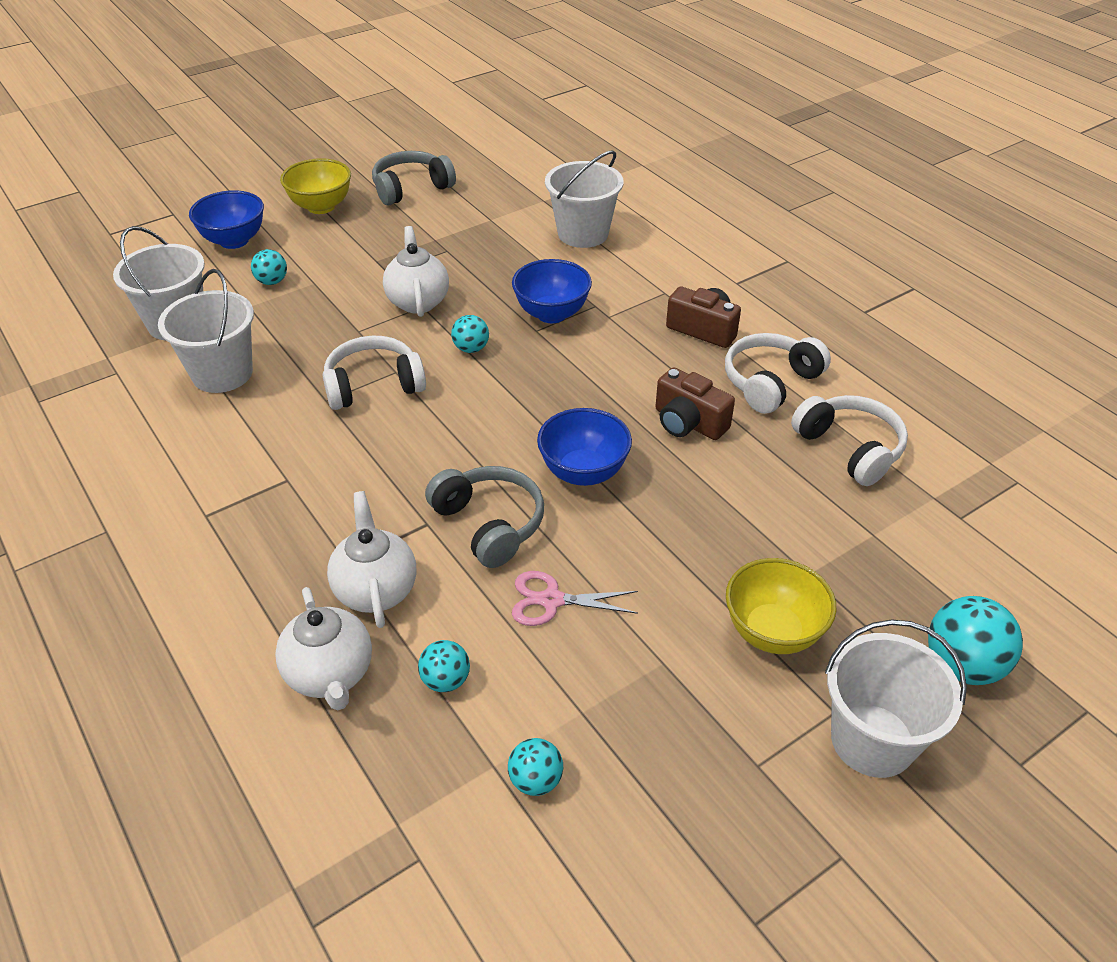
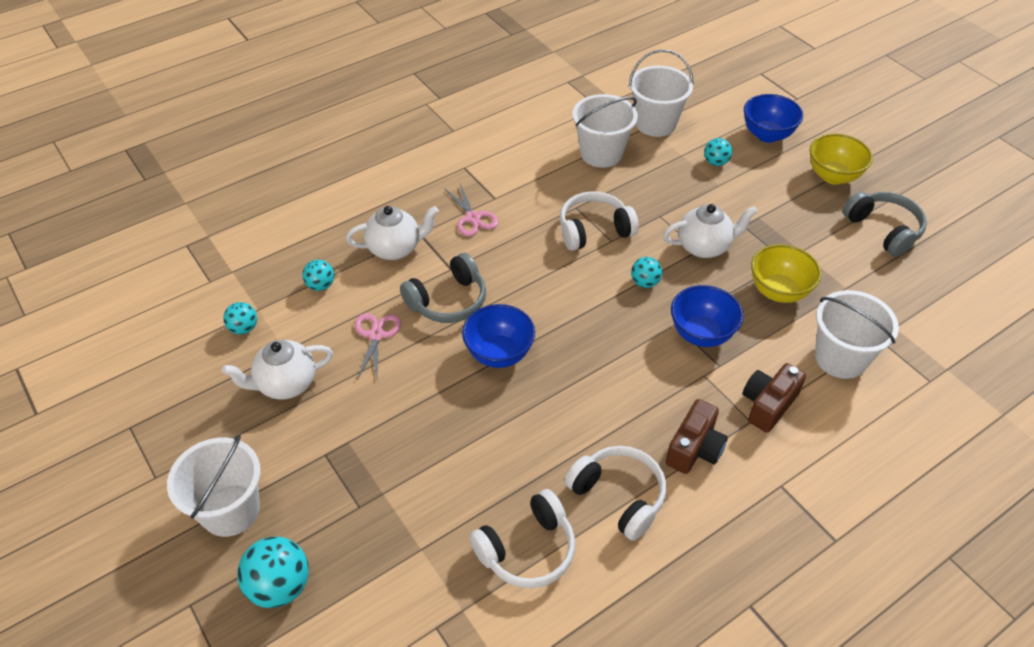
camera: 90 degrees right, 5 degrees up
white teapot [275,587,372,710] -> white teapot moved to [222,340,333,400]
white headphones [323,335,426,410] -> white headphones turned 90 degrees counterclockwise [560,191,639,251]
brown camera [656,367,735,440] -> brown camera moved to [743,363,806,433]
yellow bowl [726,558,836,654] -> yellow bowl moved to [751,244,821,303]
none -> pink scissors [444,184,498,236]

